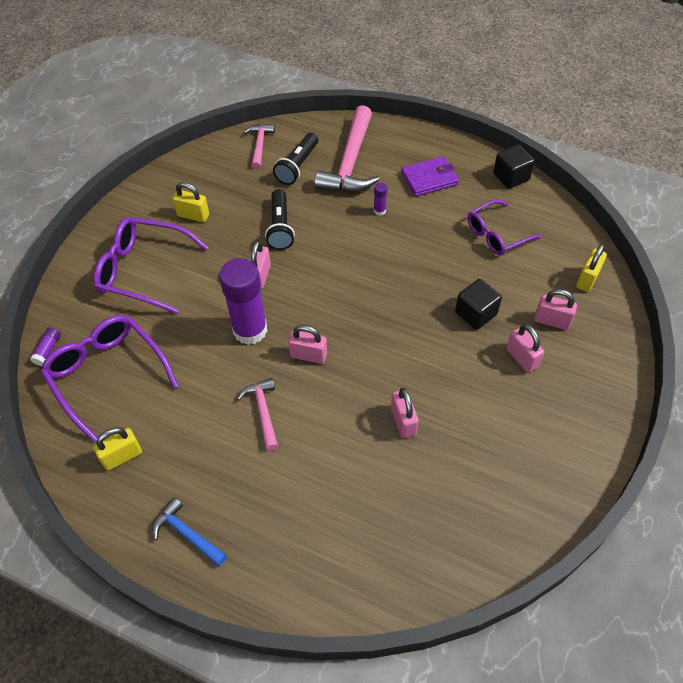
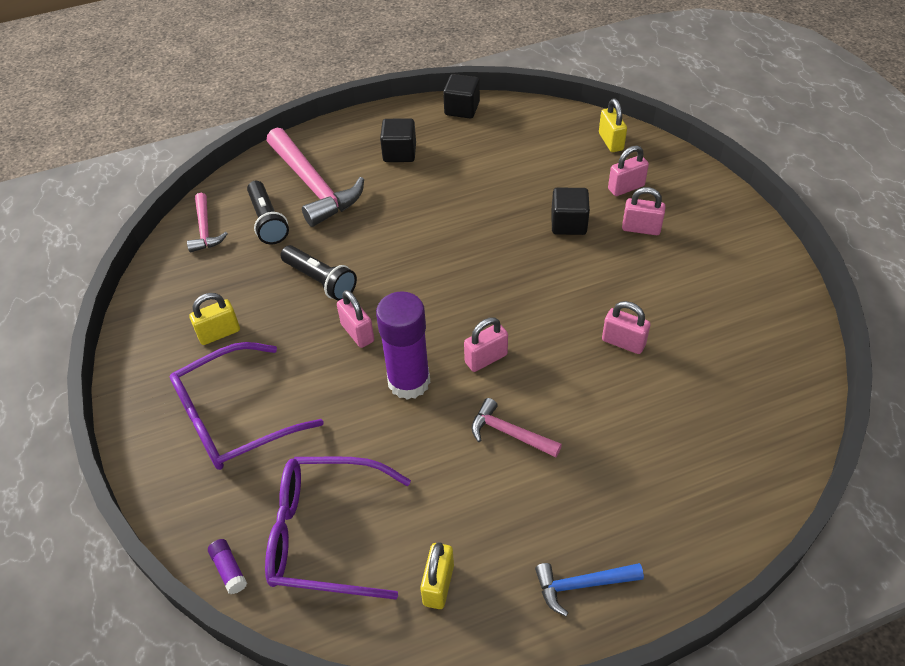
camera: 45 degrees left, 5 degrees down
pink hammer [244,124,275,170] -> pink hammer turned 150 degrees counterclockwise [187,193,228,252]
purple glue stick [374,183,387,215] -> none
purple wallet [401,156,459,197] -> black cube [380,118,416,162]
purple glasses [468,200,541,255] -> none

